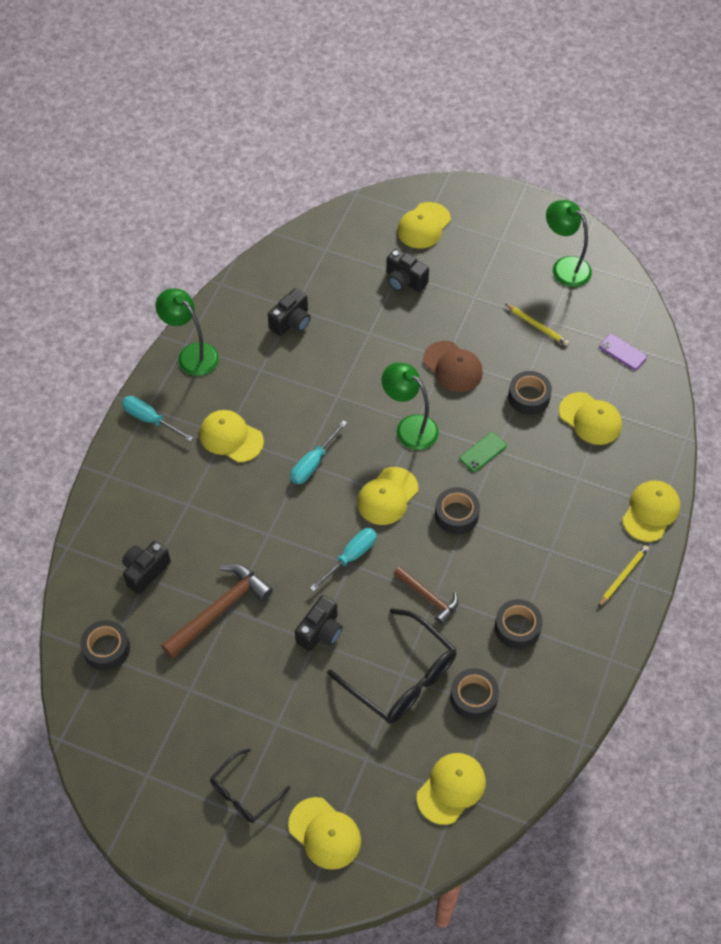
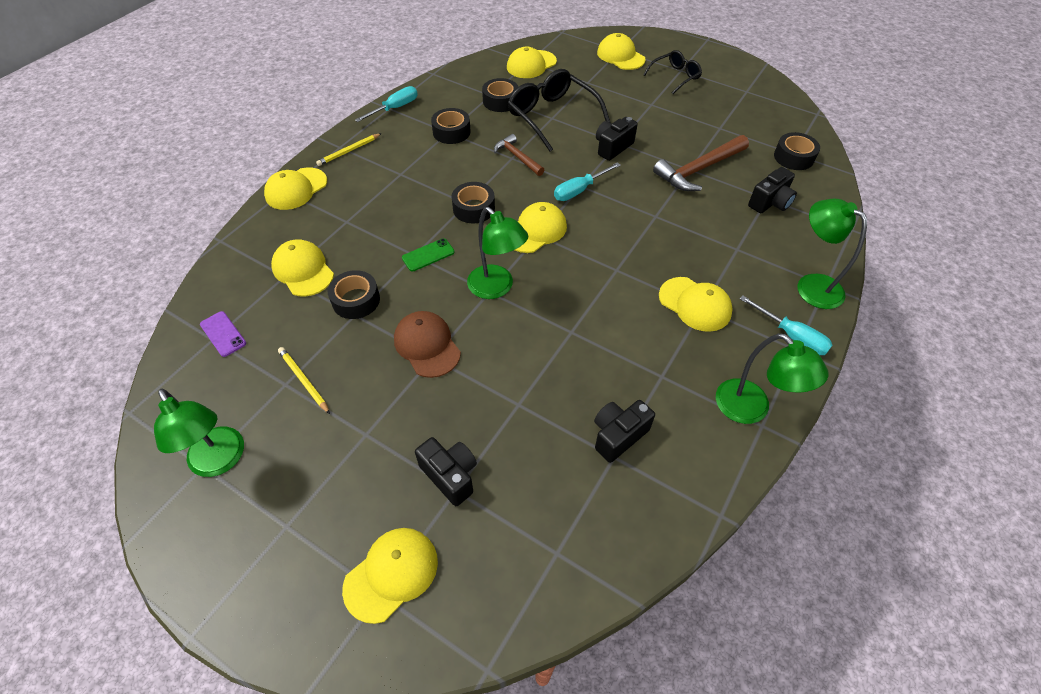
camera: 170 degrees left, 5 degrees down
turquoise screwdriver [290,420,347,484] -> turquoise screwdriver moved to [355,86,418,122]
none -> green lamp [797,199,867,309]

